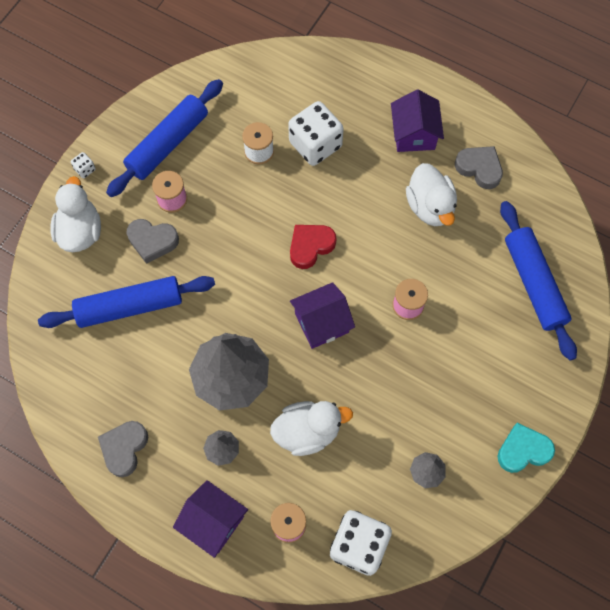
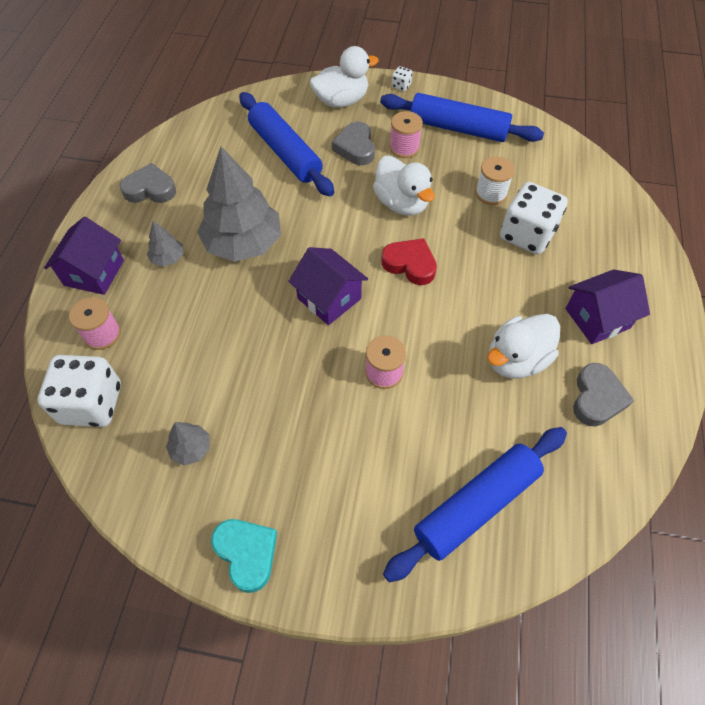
camera: 70 degrees right, 10 degrees down
white duck [270,401,353,456] -> white duck moved to [373,156,435,216]

